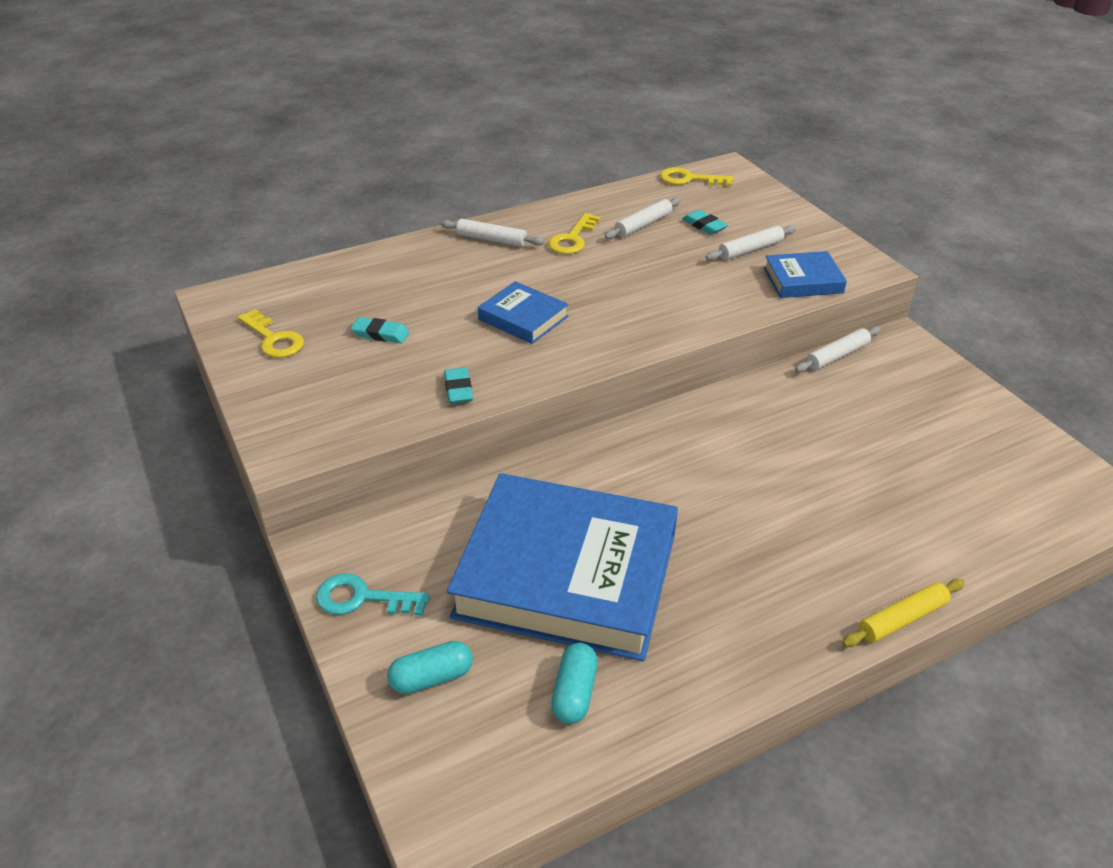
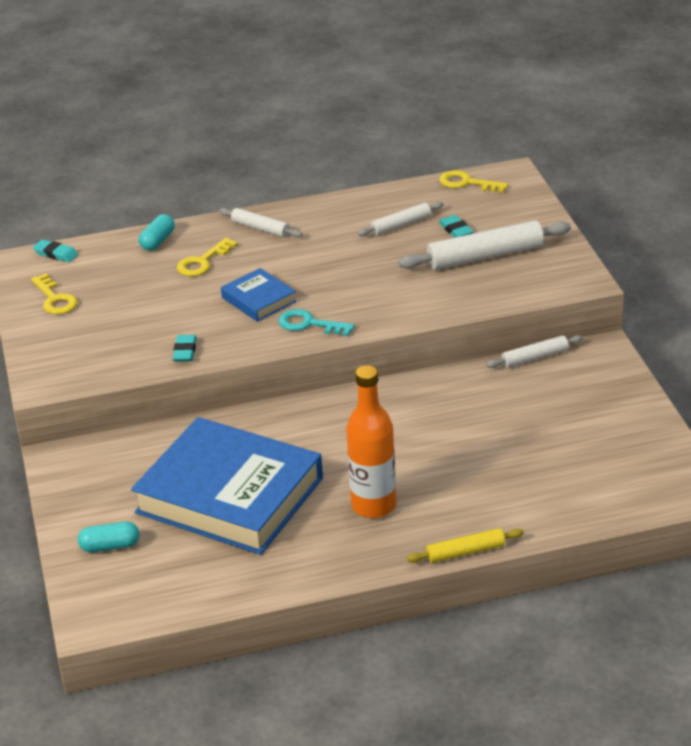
camera: 15 degrees right, 5 degrees down
turquoise key [316,573,430,616] -> turquoise key moved to [278,309,355,336]
turquoise eraser [351,317,410,343] -> turquoise eraser moved to [33,240,78,262]
yellow key [548,213,601,254] -> yellow key moved to [177,238,238,276]
turquoise capsule [551,643,598,724] -> turquoise capsule moved to [139,214,175,251]
white rolling pin [706,225,796,261] -> white rolling pin [398,220,571,270], size x1.77
blue book [764,251,847,298] -> none
none -> orange bottle [346,365,396,518]

